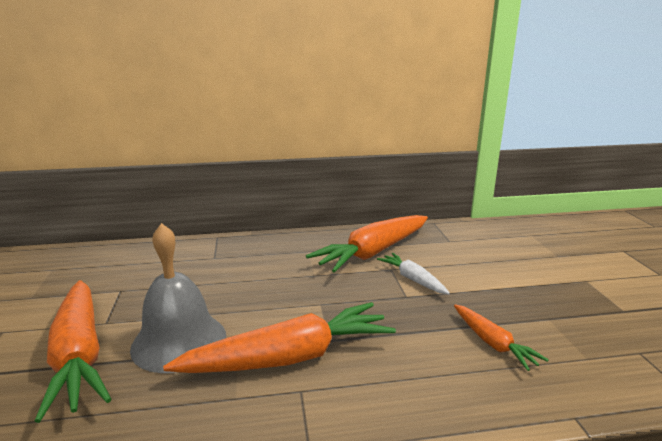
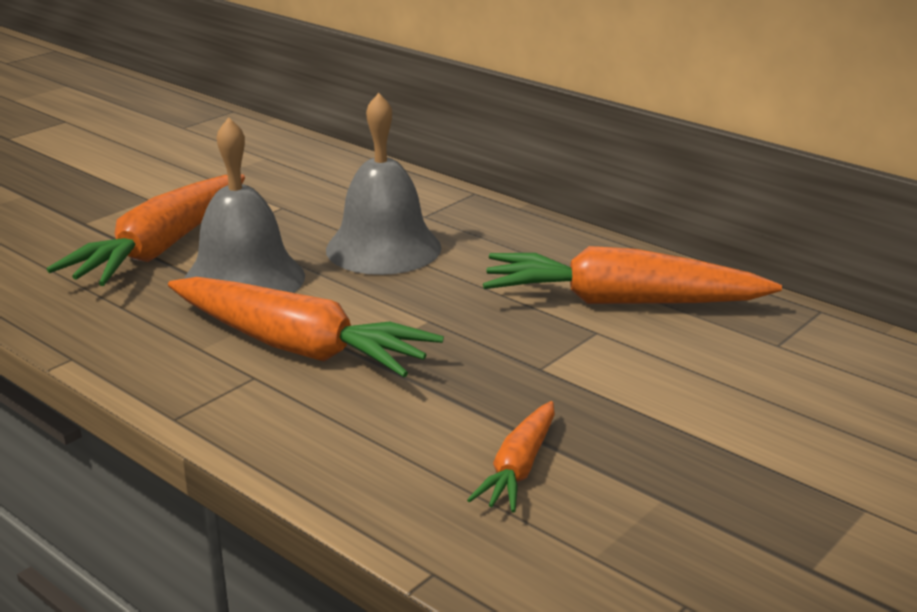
camera: 50 degrees right, 5 degrees up
white carrot [377,253,450,294] -> none
none -> grey bell [326,93,441,275]

